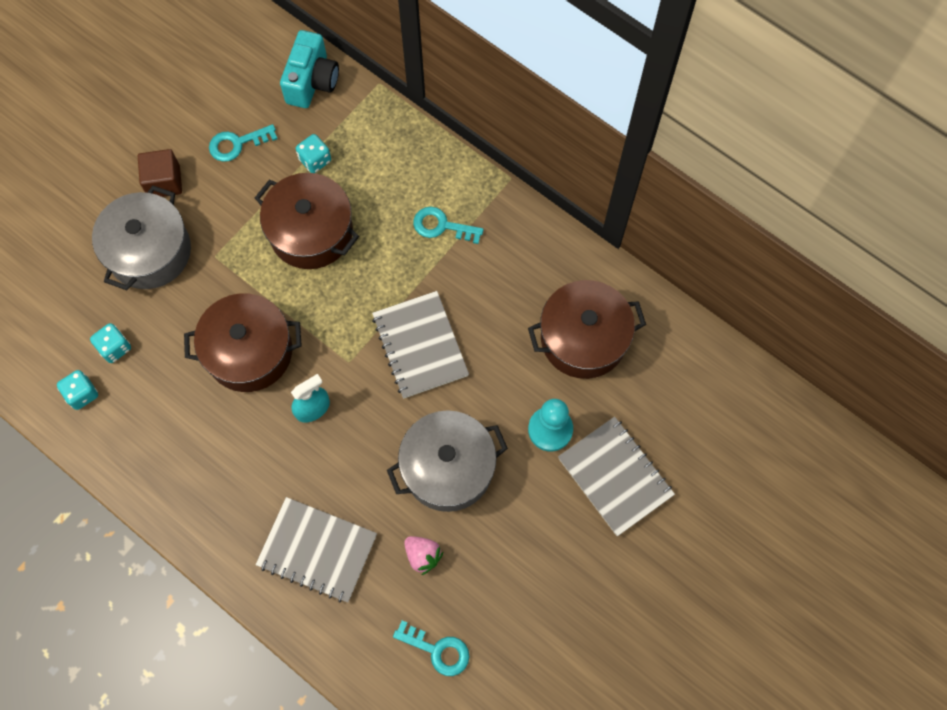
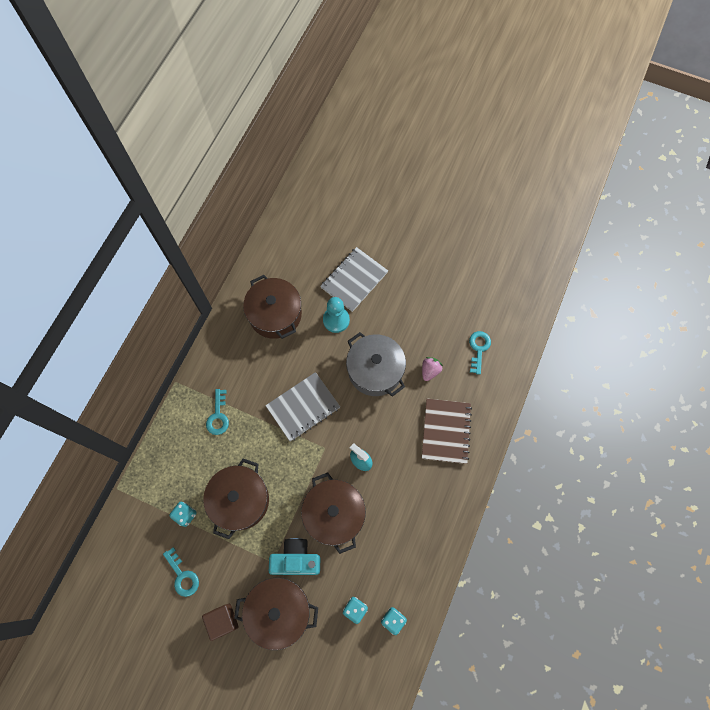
camera: 105 degrees left, 0 degrees up
grey pot [92,185,191,290] -> brown pot [234,578,318,650]
grey notebook [255,497,377,603] -> brown notebook [422,399,472,464]
turquoise camera [280,30,339,108] -> turquoise camera moved to [269,538,320,575]

